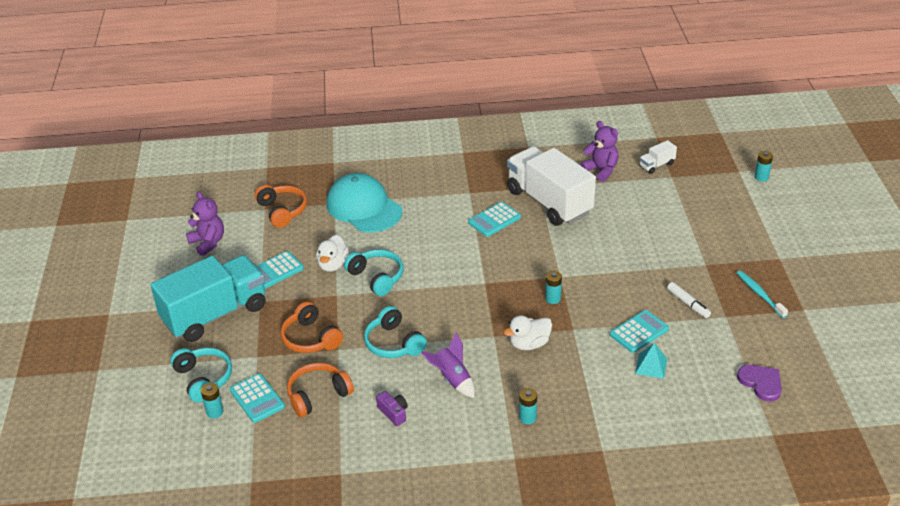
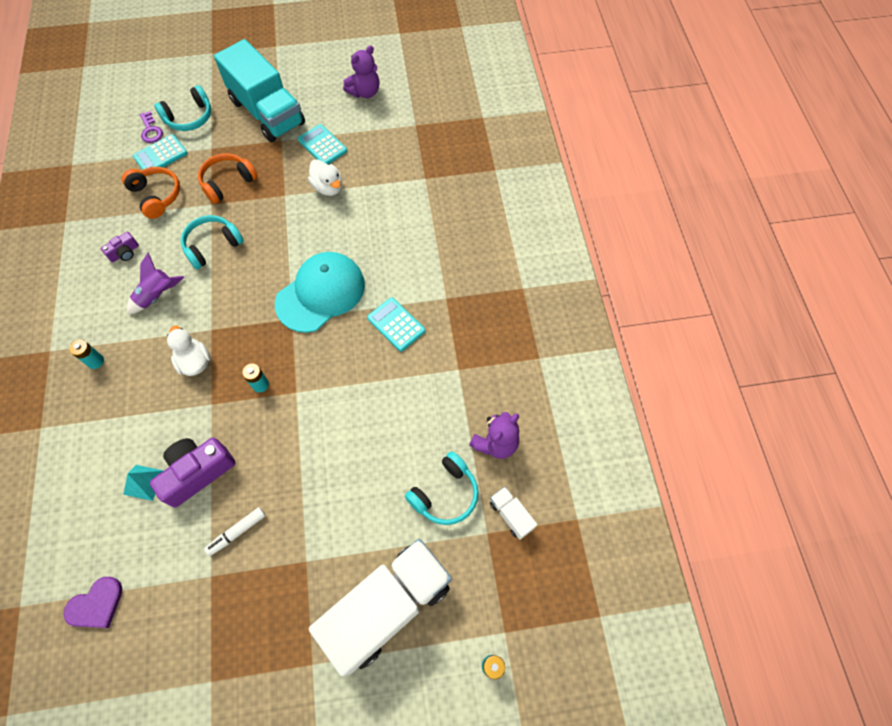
camera: 85 degrees right, 25 degrees up
turquoise battery [201,383,224,418] -> purple key [140,111,163,143]
orange headphones [255,185,307,228] -> none
white duck [316,235,349,272] -> white duck turned 135 degrees counterclockwise [308,159,342,196]
turquoise cap [326,173,402,232] -> turquoise cap moved to [275,252,365,333]
turquoise headphones [344,249,403,296] -> turquoise headphones moved to [405,452,478,525]
white truck [507,146,596,226] -> white truck moved to [309,539,452,676]
turquoise calculator [610,310,669,353] -> purple camera [150,438,236,508]
turquoise toothbrush [737,271,788,318] -> none

